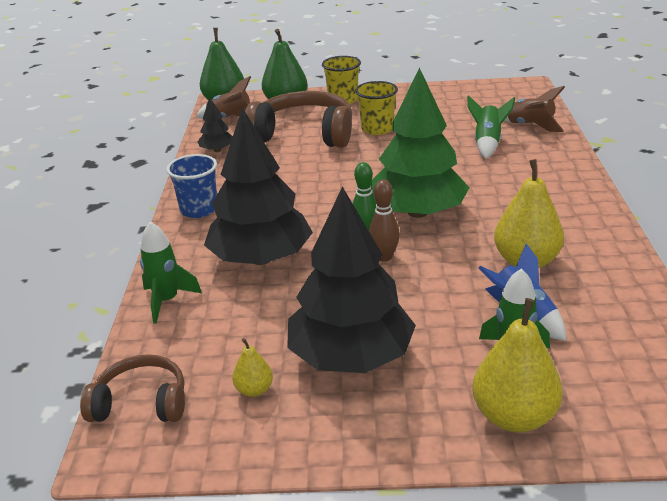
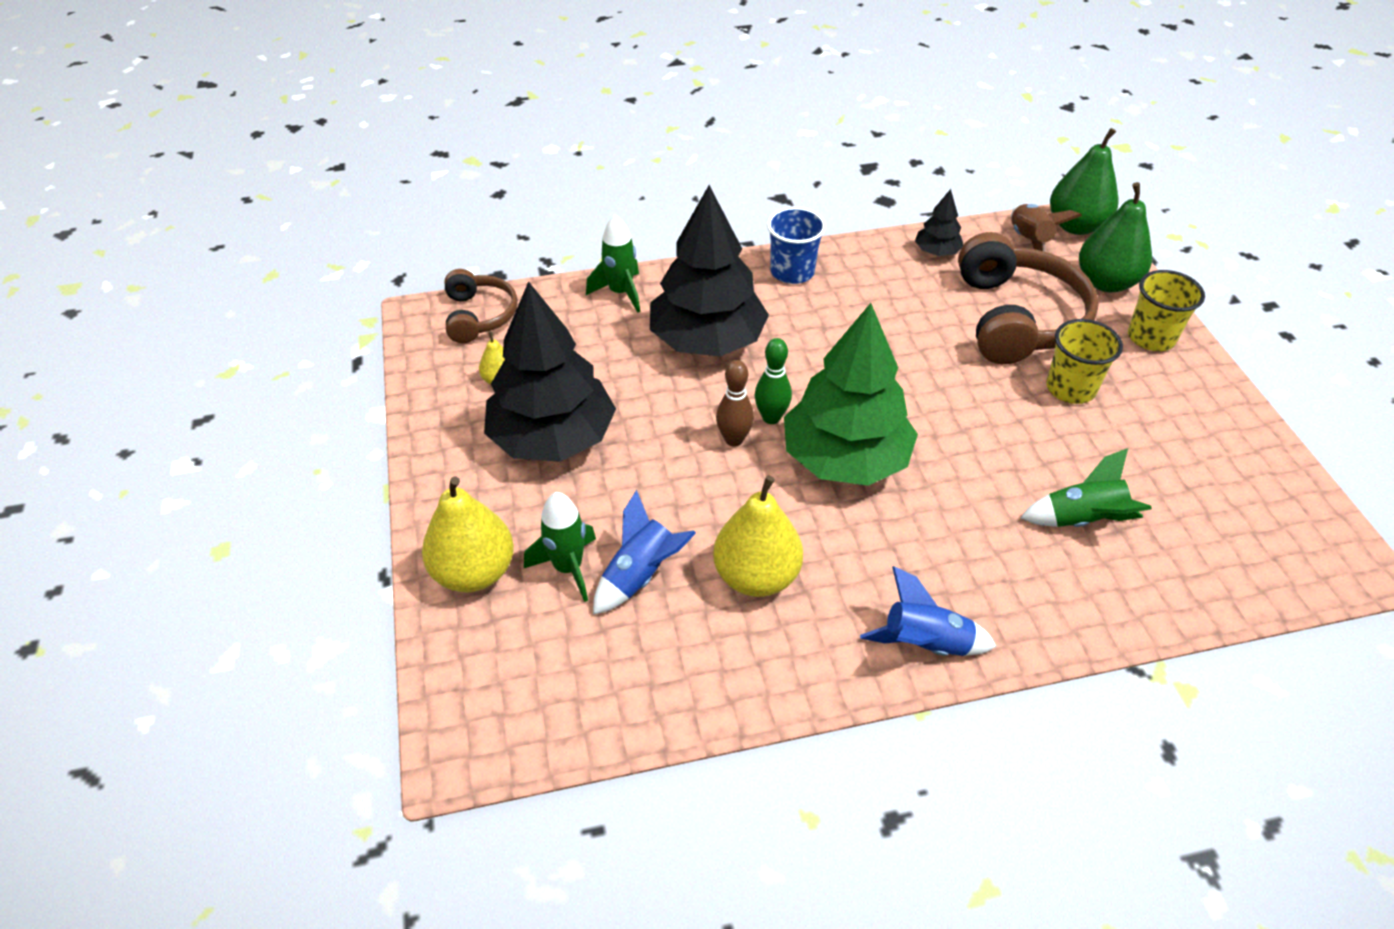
camera: 75 degrees right, 15 degrees up
brown rocket [504,86,565,132] -> none
none -> blue rocket [860,566,997,656]

